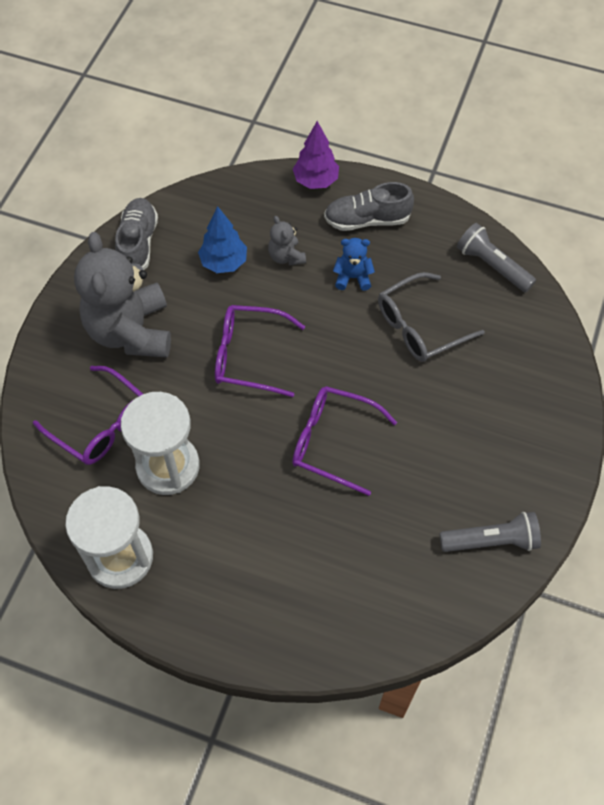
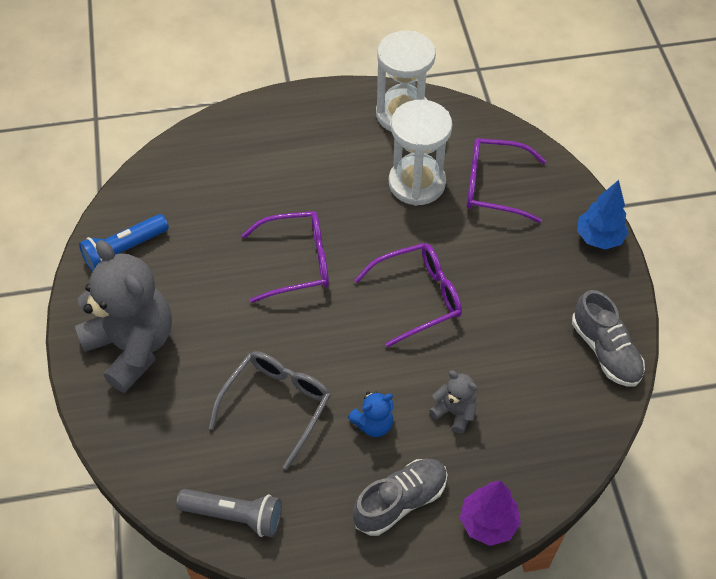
camera: 150 degrees right, 5 degrees down
grey teddy bear [74,232,171,358] -> grey teddy bear moved to [75,240,172,393]
blue tree [198,206,247,273] -> blue tree moved to [577,180,629,249]
grey flashlight [440,512,541,552] -> blue flashlight [79,214,169,272]

